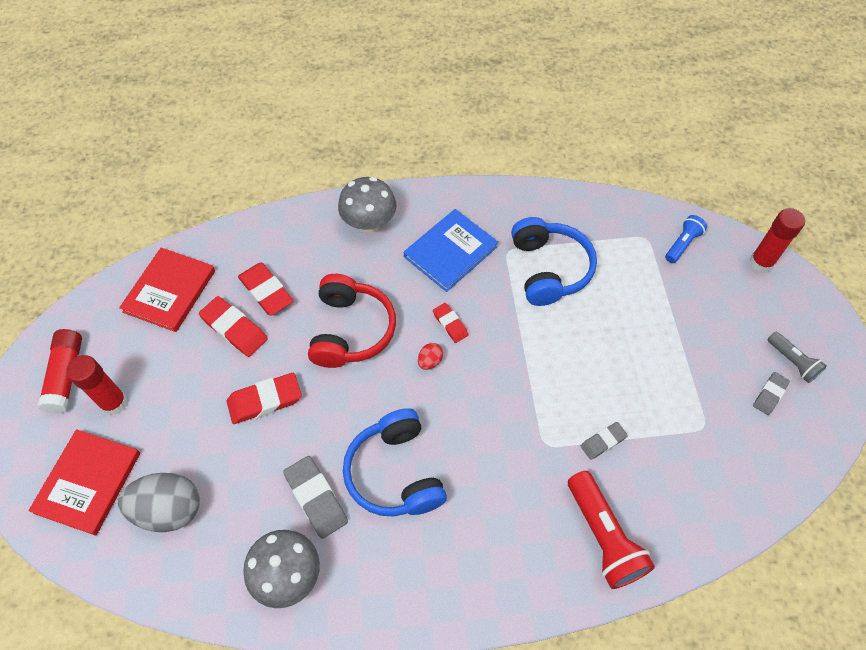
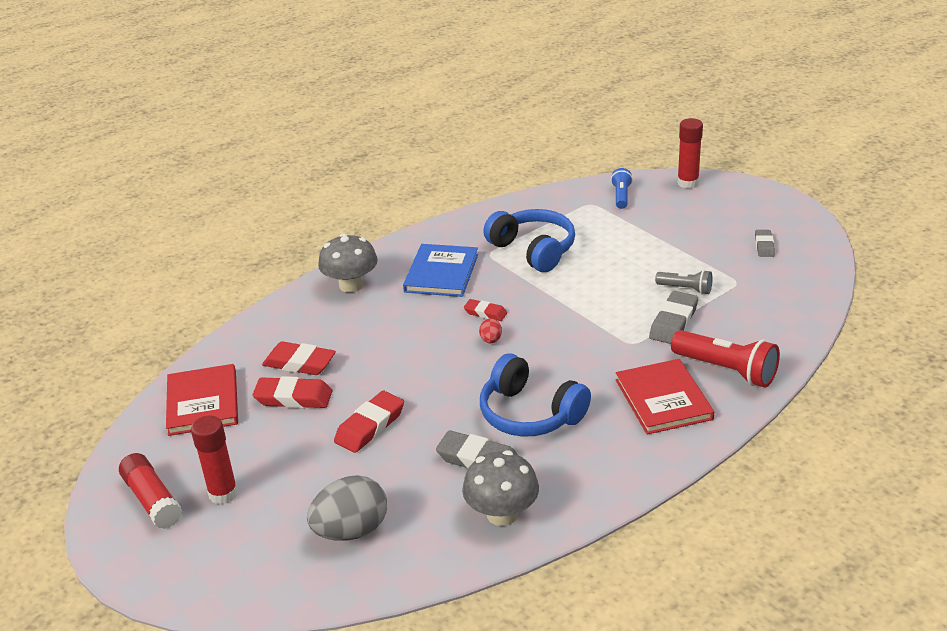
camera: 30 degrees left, 25 degrees down
red book [28,429,140,536] -> red book moved to [616,359,714,435]
red headphones [308,274,396,368] -> none
grey eraser [581,422,628,460] -> grey eraser [649,291,698,344], size x1.66
grey flashlight [768,332,827,383] -> grey flashlight moved to [655,270,713,295]

